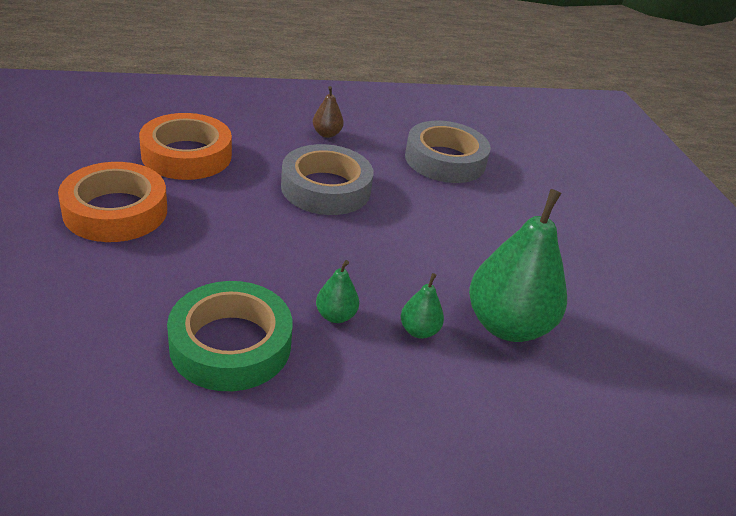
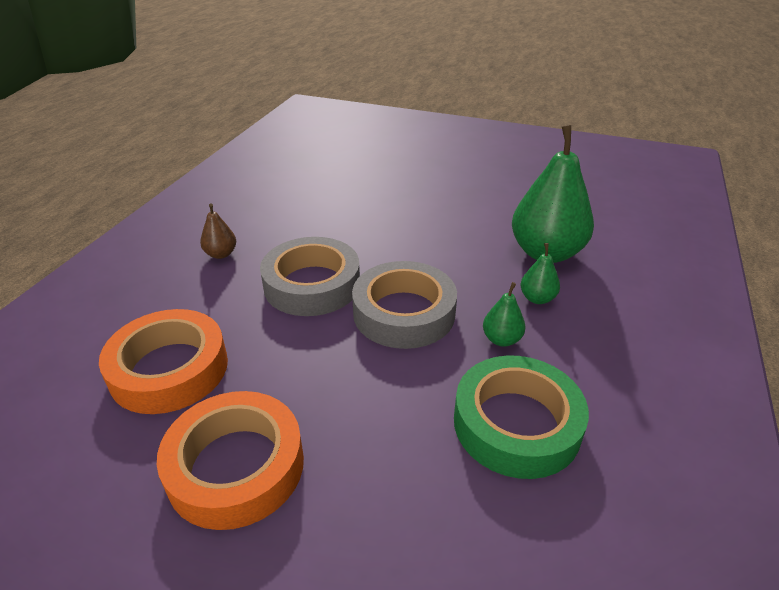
camera: 55 degrees left, 0 degrees up
grey tape [405,121,491,183] -> grey tape moved to [352,261,457,349]

